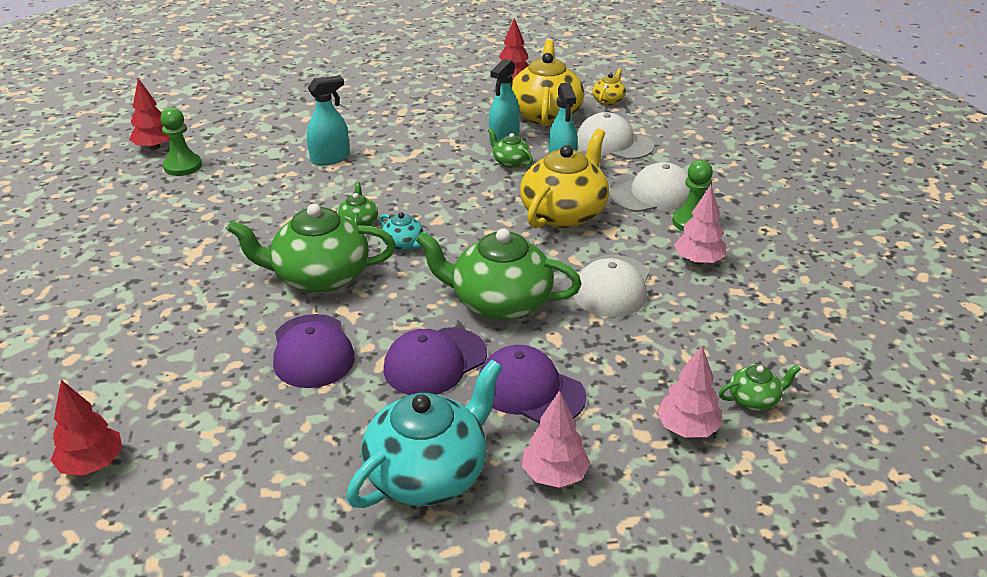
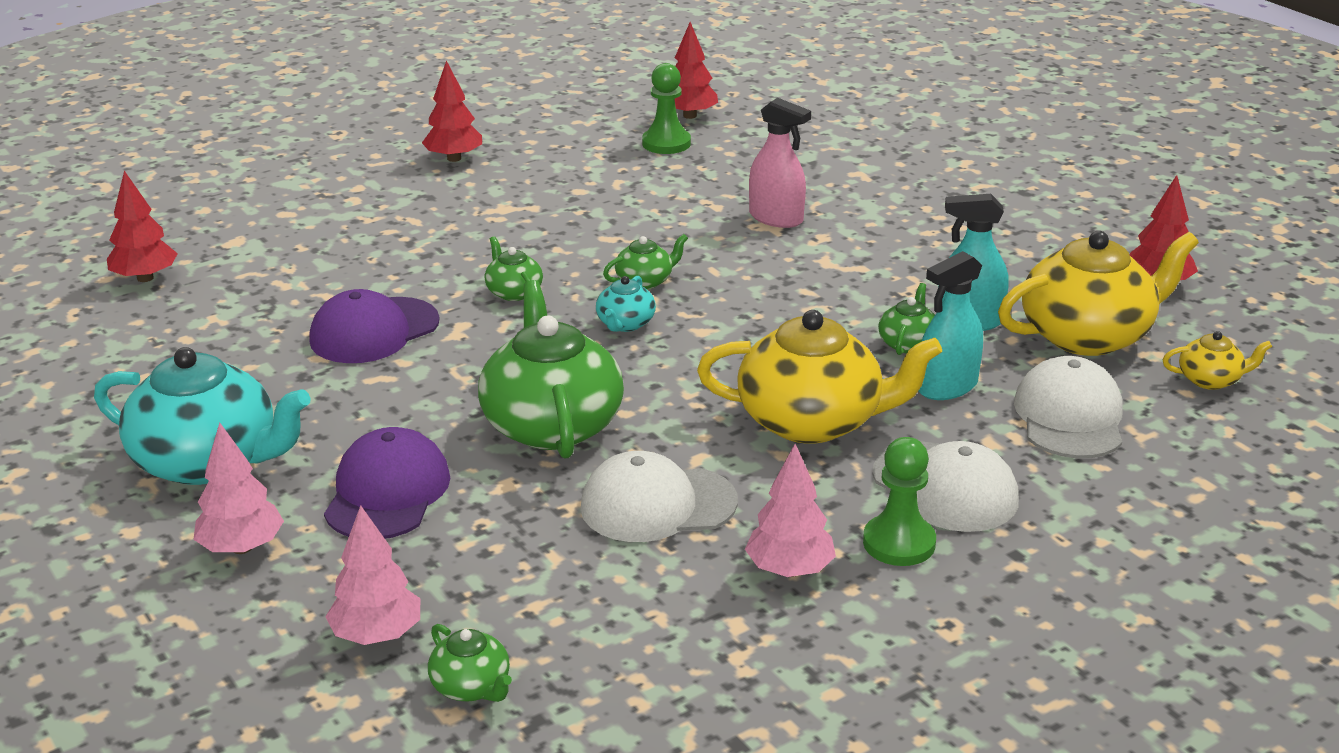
camera: 65 degrees right, 5 degrees down
green teapot [227,204,396,293] -> green teapot [485,236,543,301], size x0.46
turquoise spray bottle [307,75,349,165] -> pink spray bottle [749,98,811,228]
purple cap [383,327,487,395] -> none
none -> red tree [422,61,482,162]

